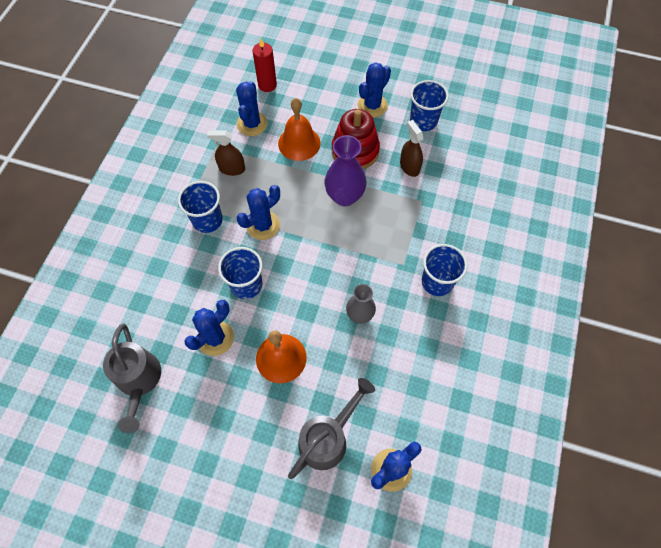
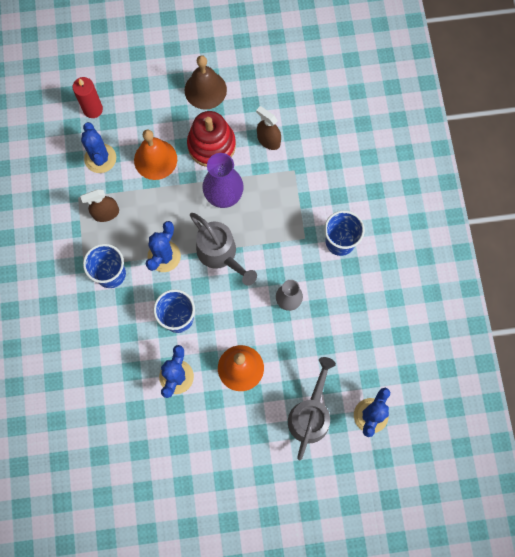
camera: 25 degrees left, 10 degrees up
grey watering can [103,324,161,433] -> grey watering can moved to [190,213,257,286]
blue cactus [358,62,391,117] -> brown bell [184,55,227,110]
blue cup [410,80,449,131] -> none

